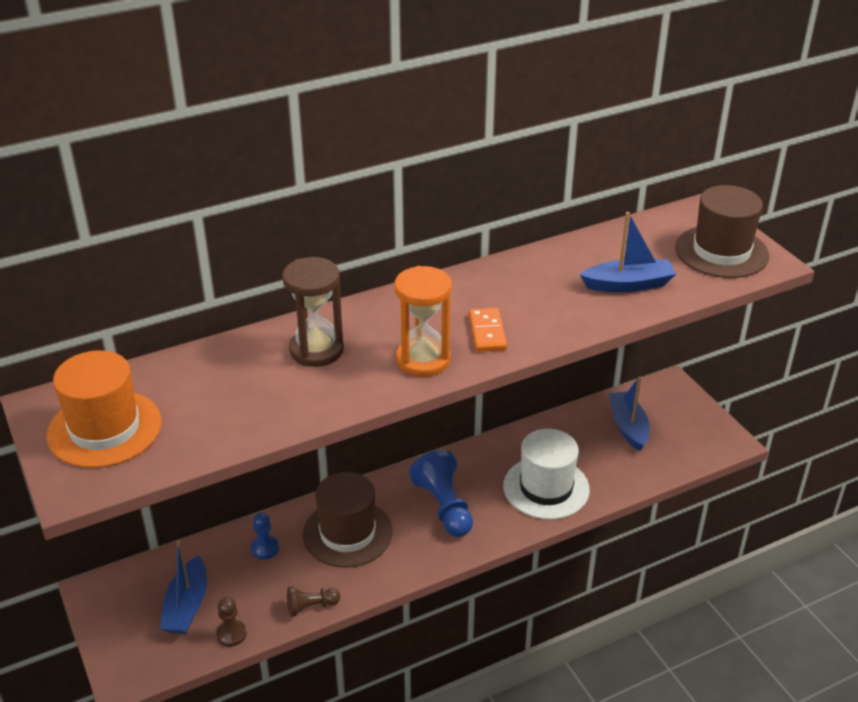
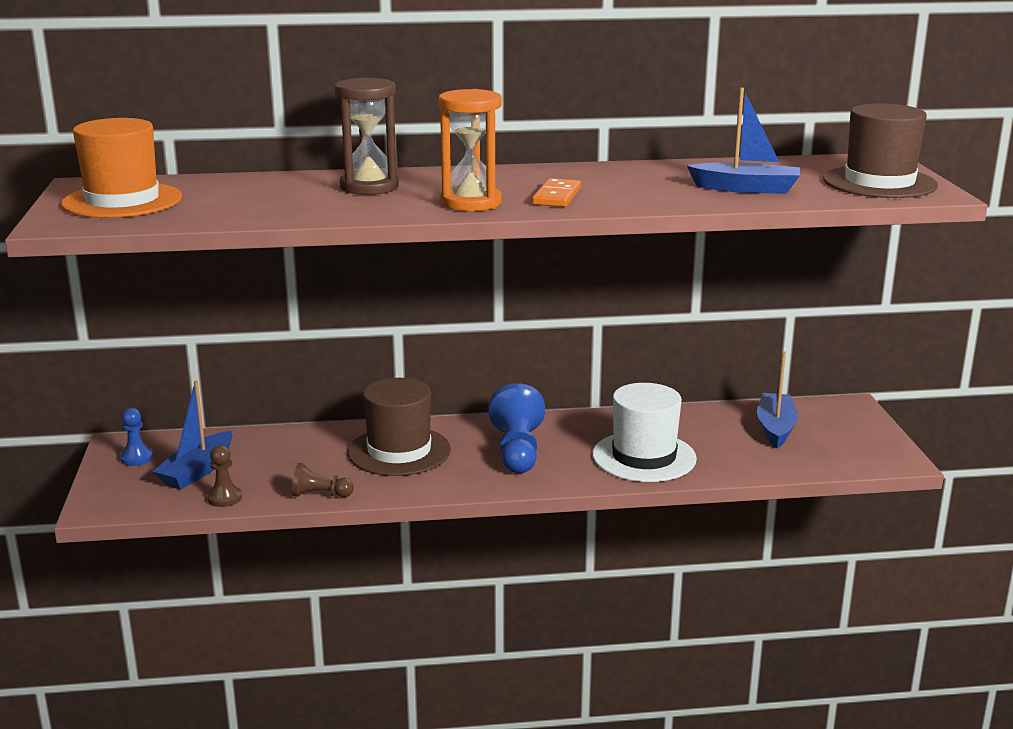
camera: 20 degrees right, 15 degrees down
blue pawn [251,513,279,559] -> blue pawn moved to [120,408,153,466]

